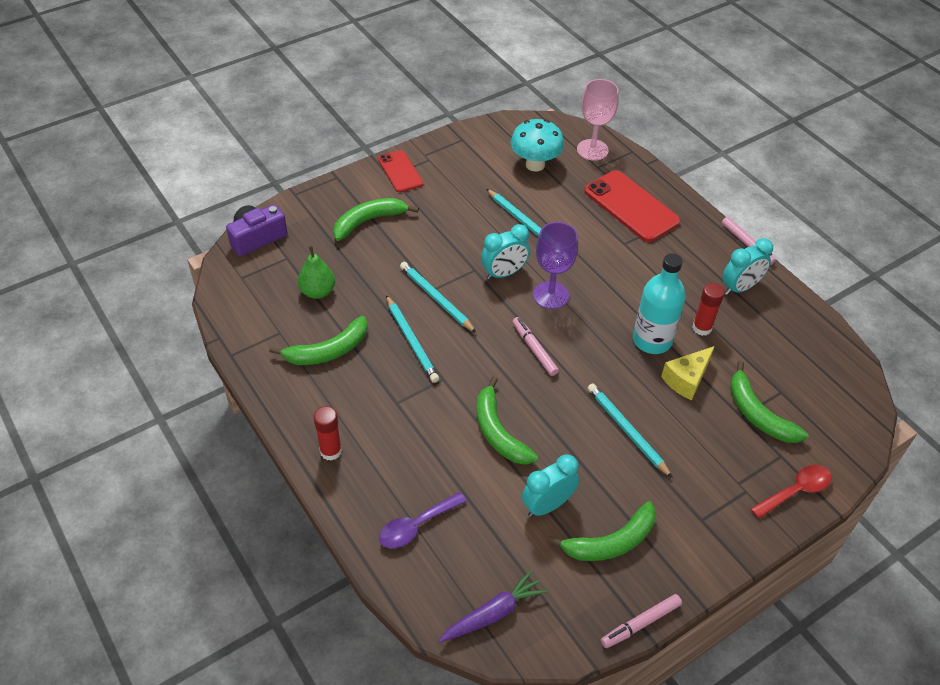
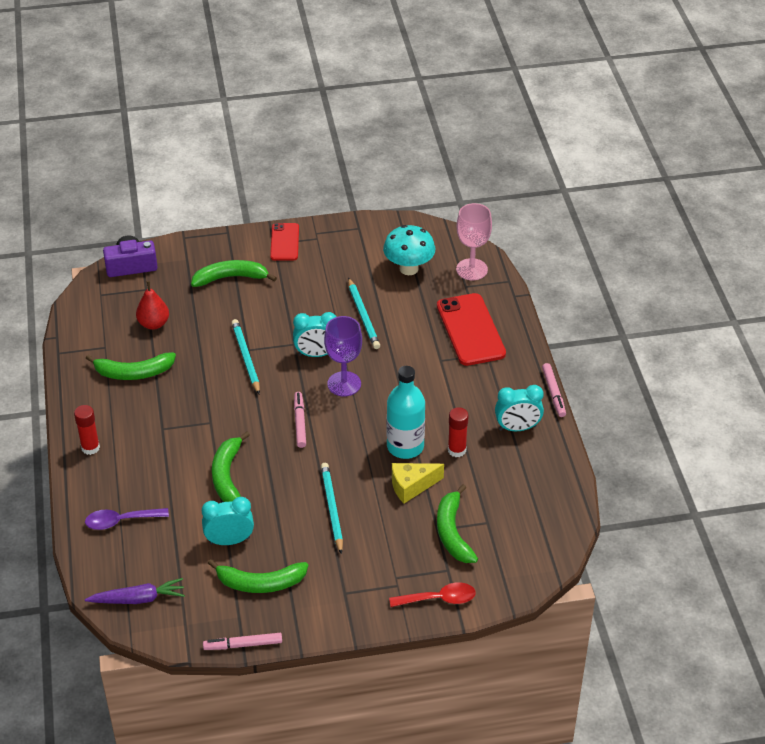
camera: 25 degrees right, 5 degrees down
green pear [298,245,335,299] -> red pear [136,281,169,330]
turquoise pencil [386,295,439,383] -> none

